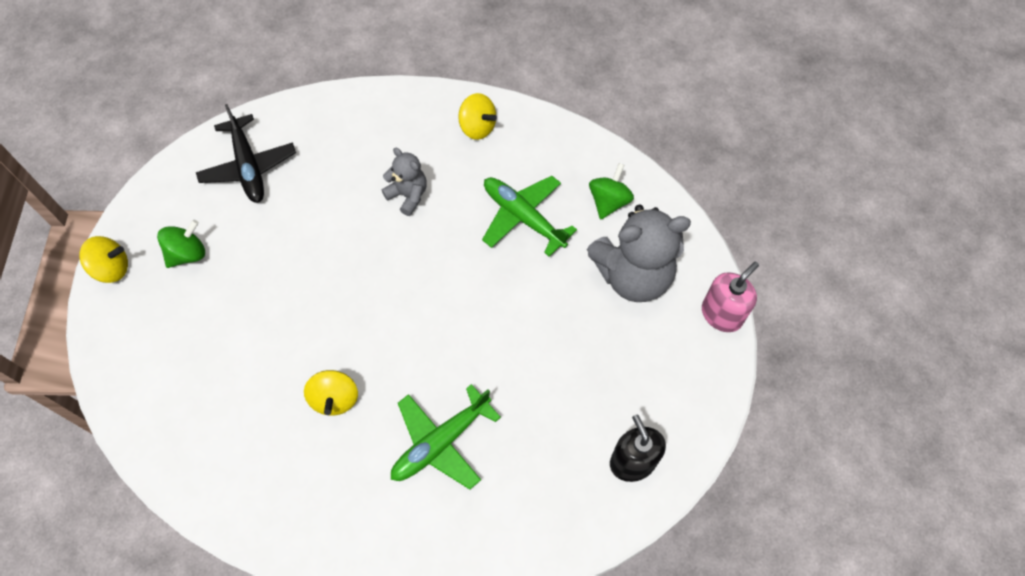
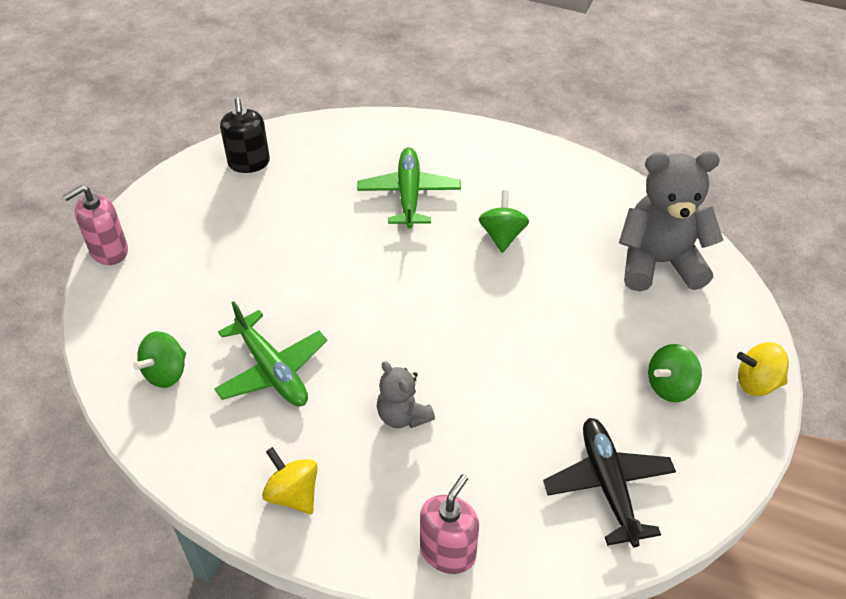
camera: 170 degrees left, 15 degrees down
yellow spinning top [304,370,358,416] -> green spinning top [479,190,529,253]
green plane [391,384,501,489] -> green plane turned 60 degrees counterclockwise [357,147,461,229]
grey teddy bear [587,205,691,302] -> grey teddy bear moved to [619,151,723,291]
none -> pink soap dispenser [420,474,479,574]

